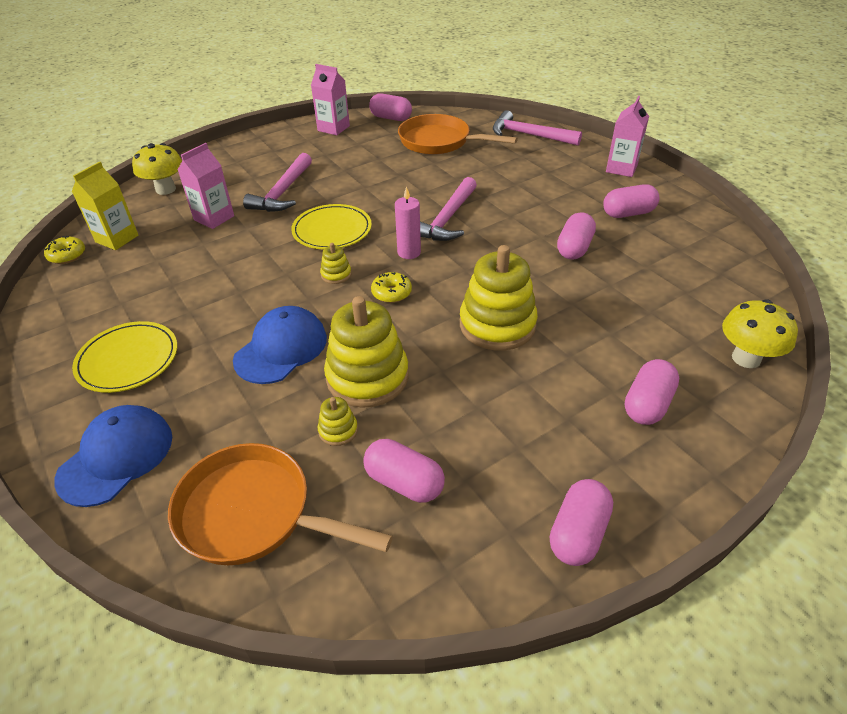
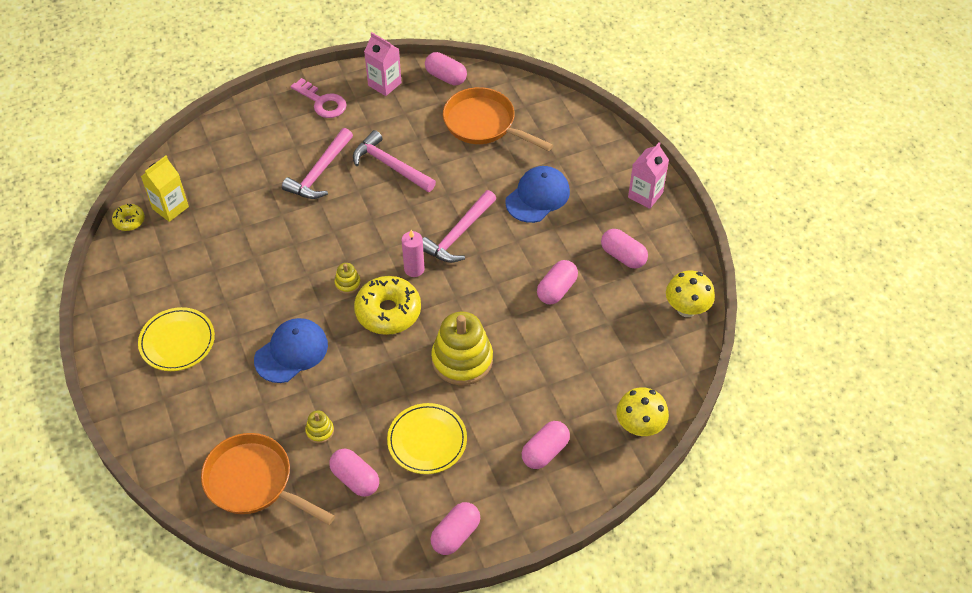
camera: 10 degrees right, 10 degrees up
blue cap [54,405,172,507] -> blue cap moved to [505,166,570,223]
yellow mushroom [132,143,182,195] -> yellow mushroom moved to [666,271,715,317]
pink carton [178,143,234,229] -> none
yellow plate [291,204,372,250] -> yellow plate moved to [387,403,467,474]
yellow stacking toy [324,296,409,408] -> none
yellow donut [371,272,412,303] -> yellow donut [354,276,421,335], size x1.98
pink hammer [493,110,582,146] -> pink hammer moved to [353,130,436,192]
pink capsule [603,184,659,218] -> pink capsule turned 45 degrees clockwise [601,229,648,268]
none -> pink key [291,78,346,118]

